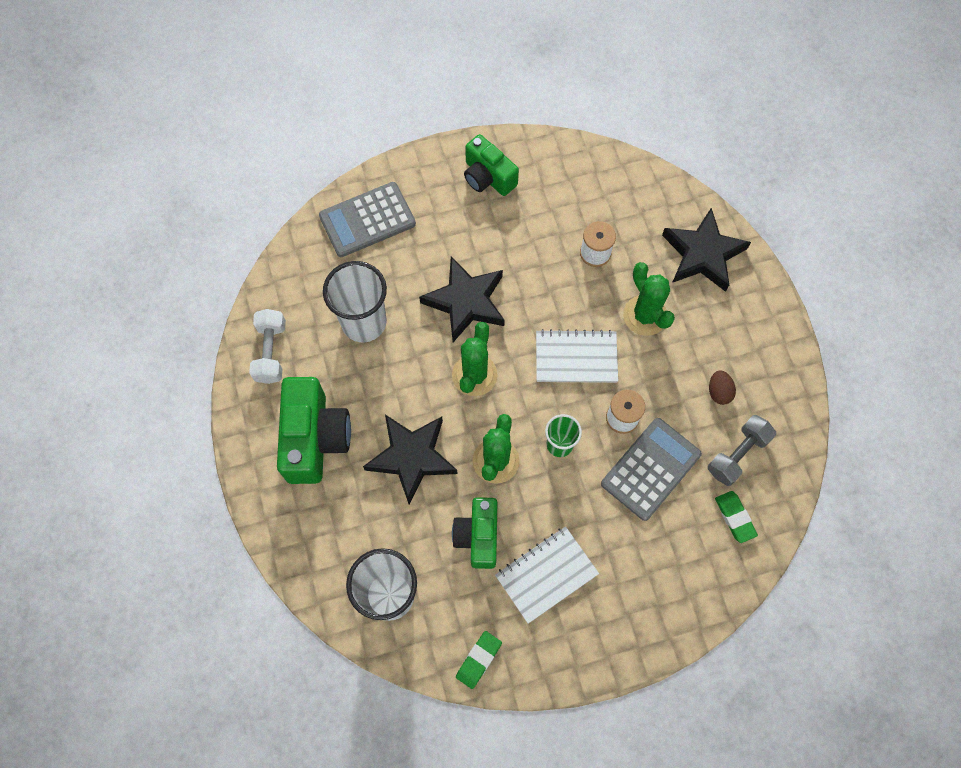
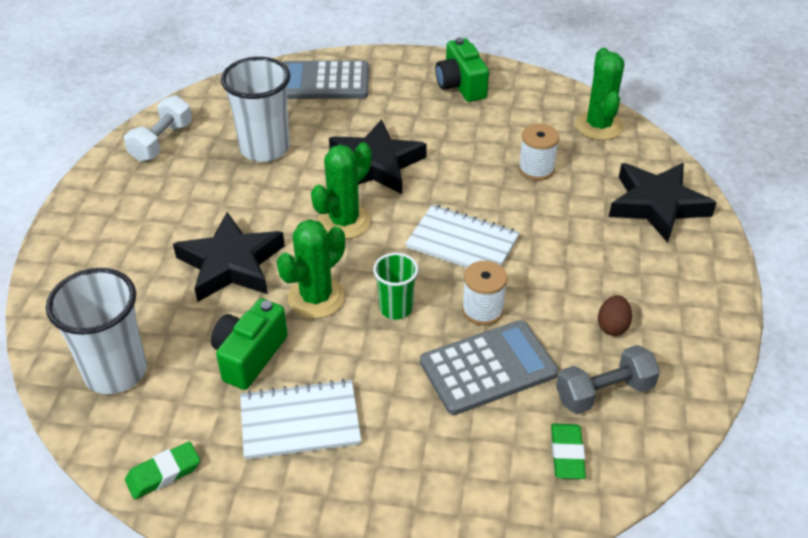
camera: 25 degrees right, 25 degrees down
green camera [277,377,351,484] -> none
green cactus [623,262,675,336] -> green cactus moved to [575,48,624,140]

